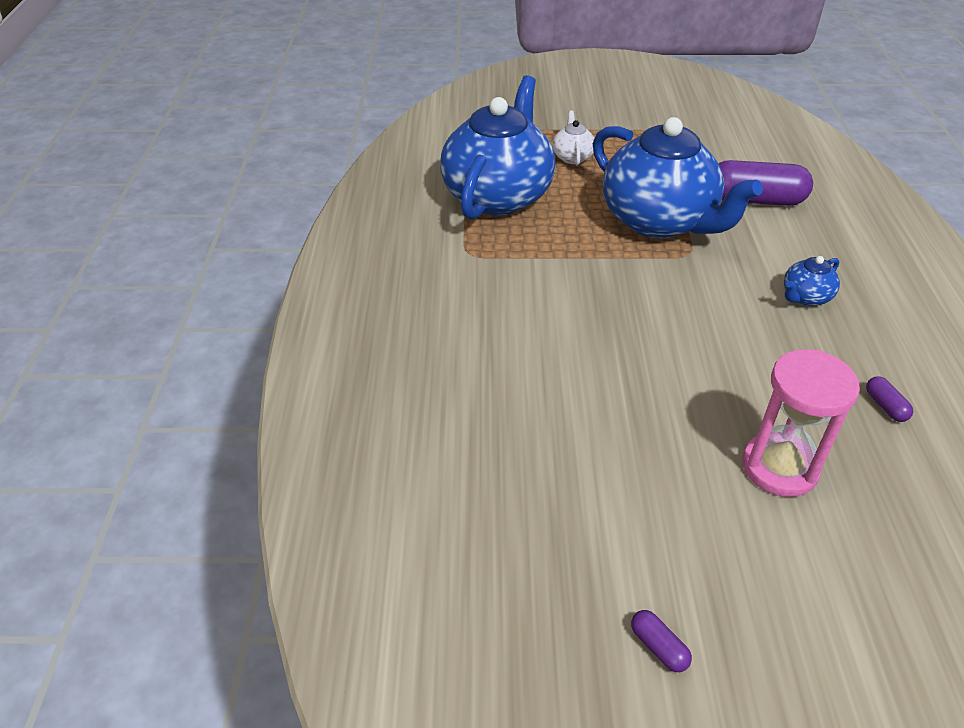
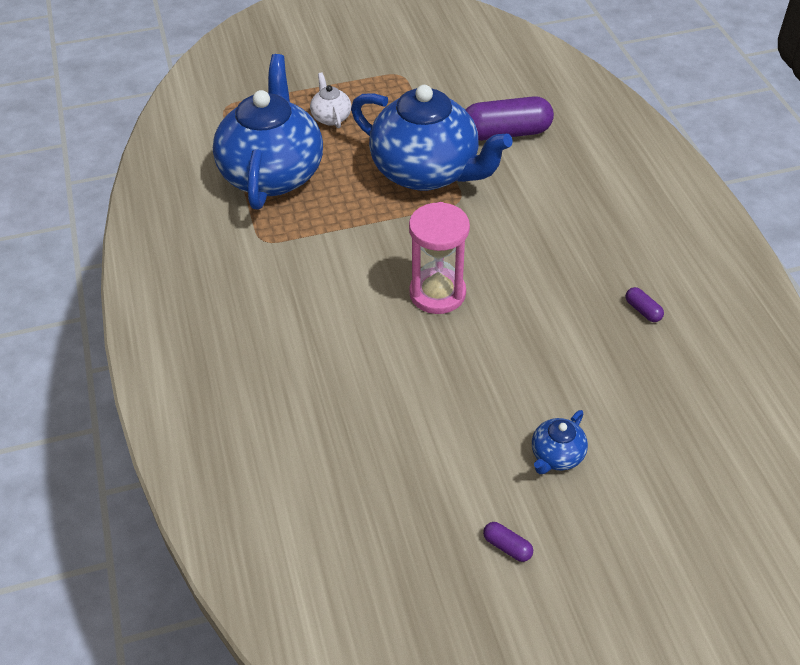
camera: 15 degrees left, 5 degrees up
pink hourglass [742,349,860,497] -> pink hourglass moved to [409,202,470,314]
blue teapot [784,256,840,306] -> blue teapot moved to [532,410,588,474]

